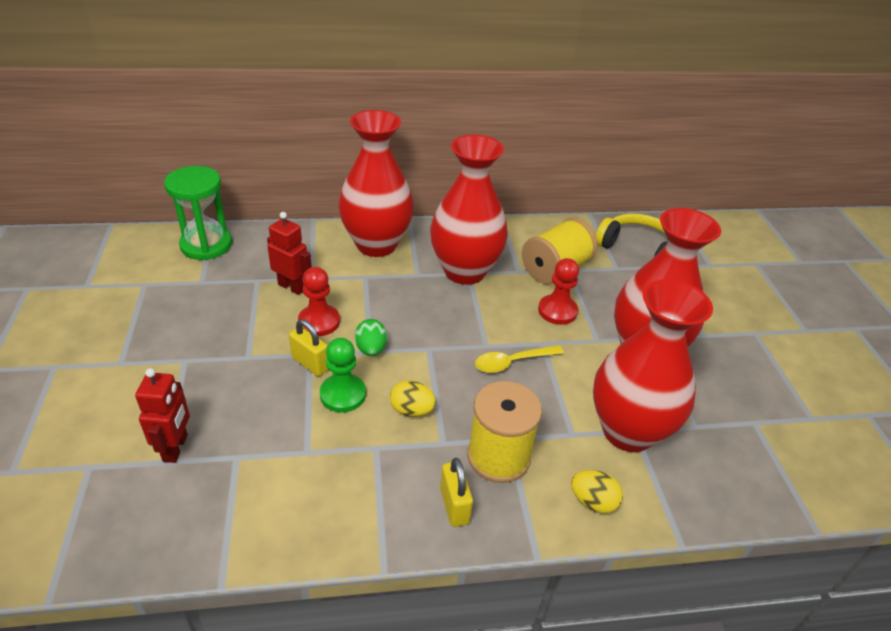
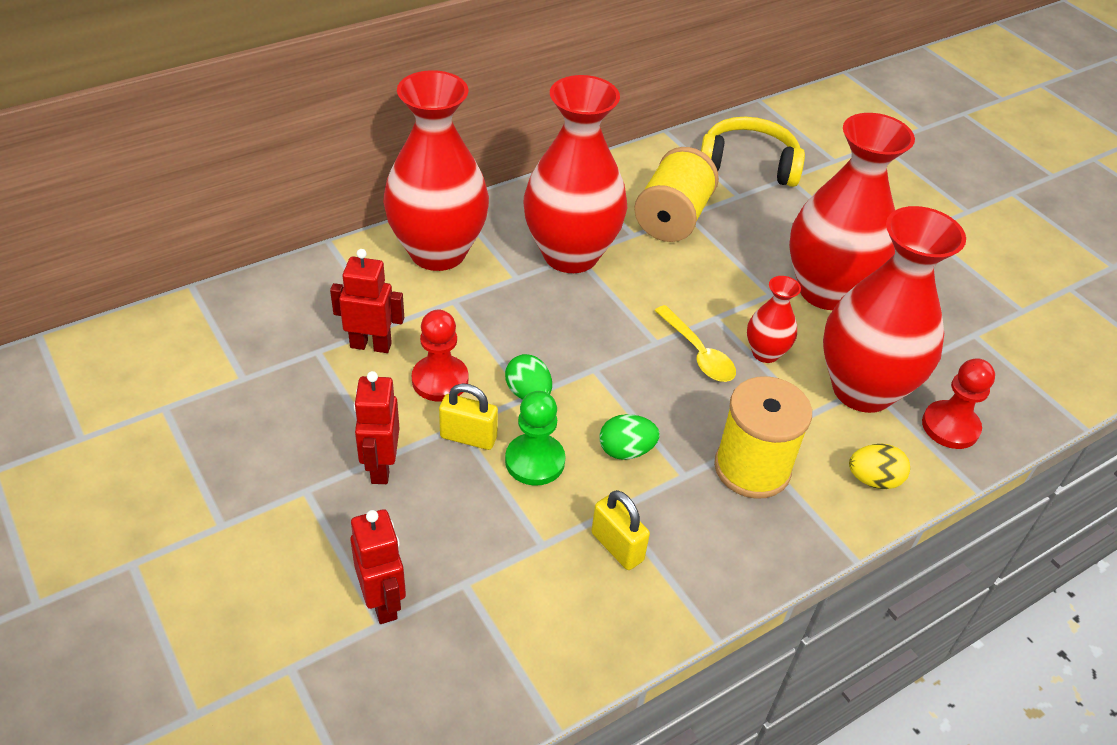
camera: 25 degrees left, 5 degrees up
green hourglass [164,166,232,260] -> none
yellow egg [390,381,436,417] -> green egg [599,414,660,460]
yellow padlock [440,458,473,527] -> yellow padlock moved to [591,490,650,570]
yellow spoon [475,345,564,373] -> yellow spoon turned 75 degrees counterclockwise [654,305,736,382]
red pawn [538,258,579,325] -> red pawn moved to [922,358,995,449]
none -> red robot [354,371,399,484]
none -> red vase [747,276,801,363]

